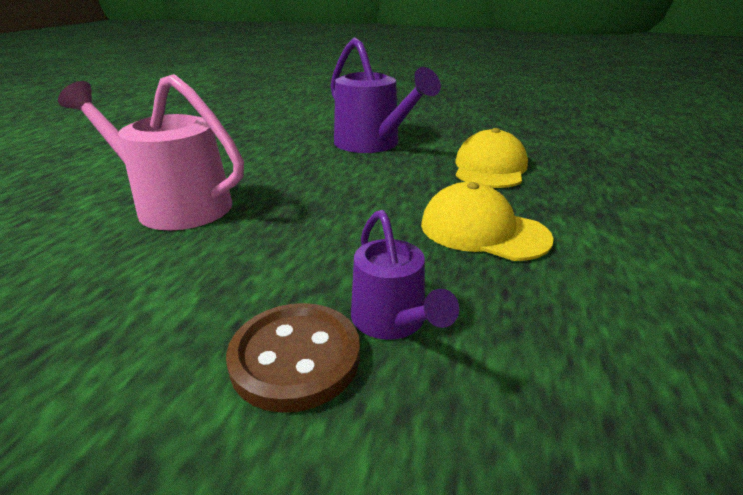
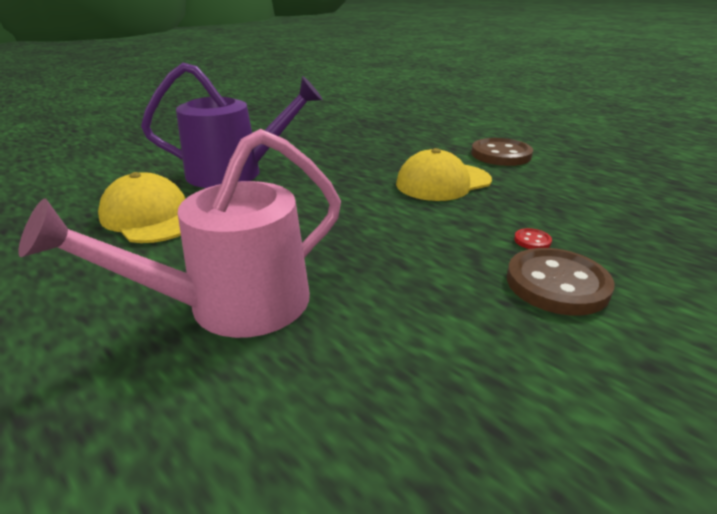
camera: 60 degrees left, 0 degrees up
purple watering can [351,210,459,340] -> red button [514,228,552,249]
yellow cap [455,128,528,188] -> yellow cap moved to [98,172,186,243]
none -> brown button [471,138,533,166]

